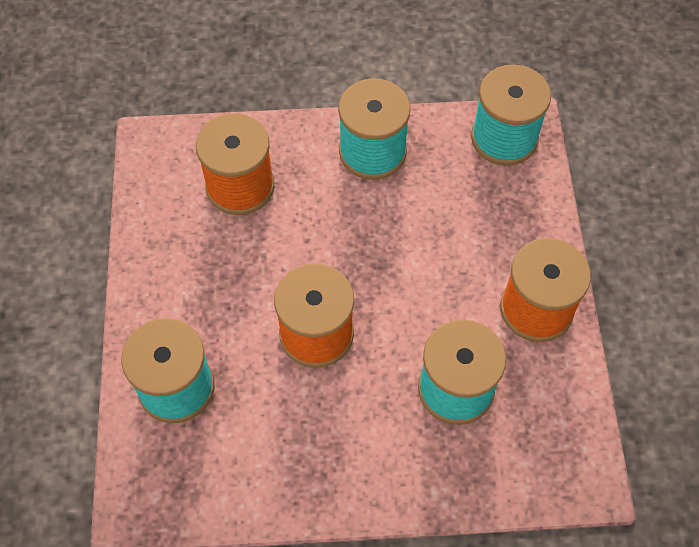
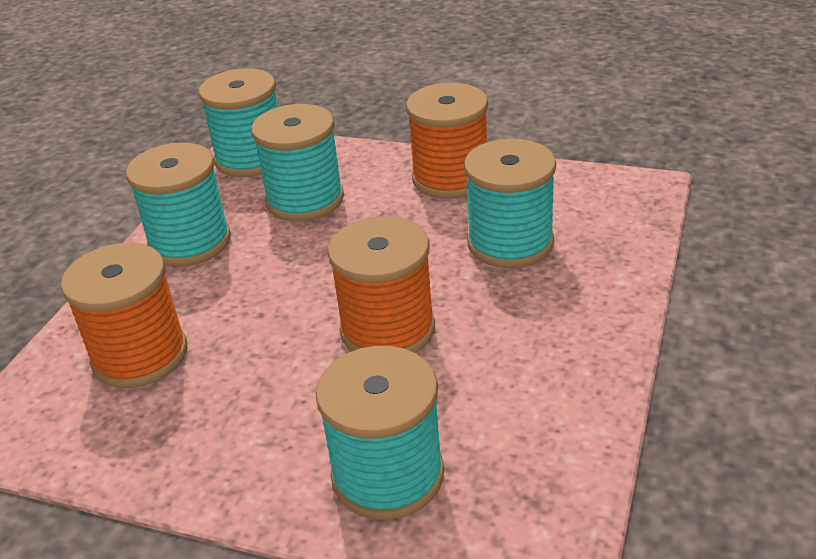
camera: 65 degrees left, 25 degrees down
none -> turquoise spool [251,104,344,221]

